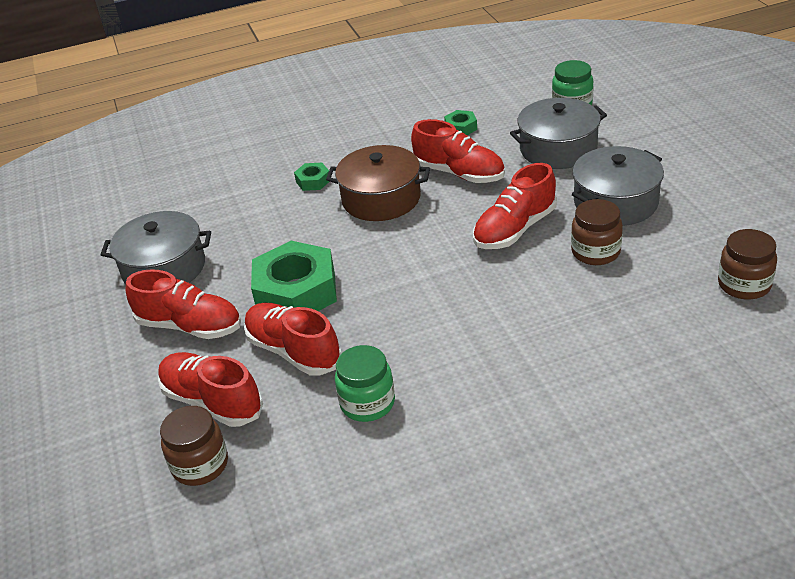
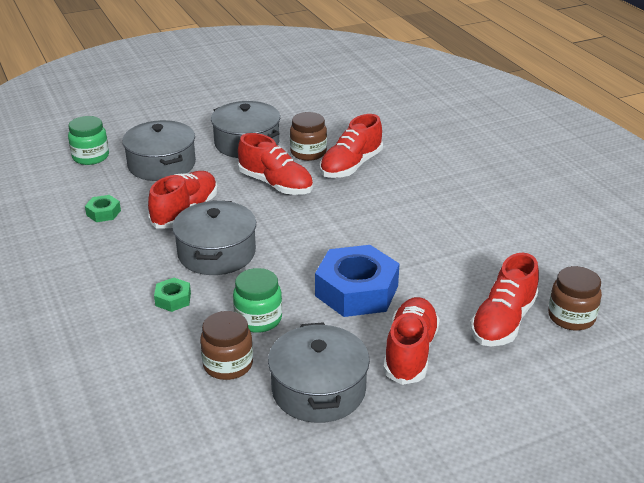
camera: 100 degrees left, 5 degrees down
red shoe [244,303,341,376] -> red shoe moved to [320,114,383,178]
green nut [251,241,337,311] -> blue nut [315,245,400,317]
brown pot [326,145,430,221] -> grey pot [172,201,256,275]
green jar [335,345,395,422] -> green jar moved to [233,268,282,333]
brown jar [718,229,777,300] -> brown jar moved to [200,311,253,380]

